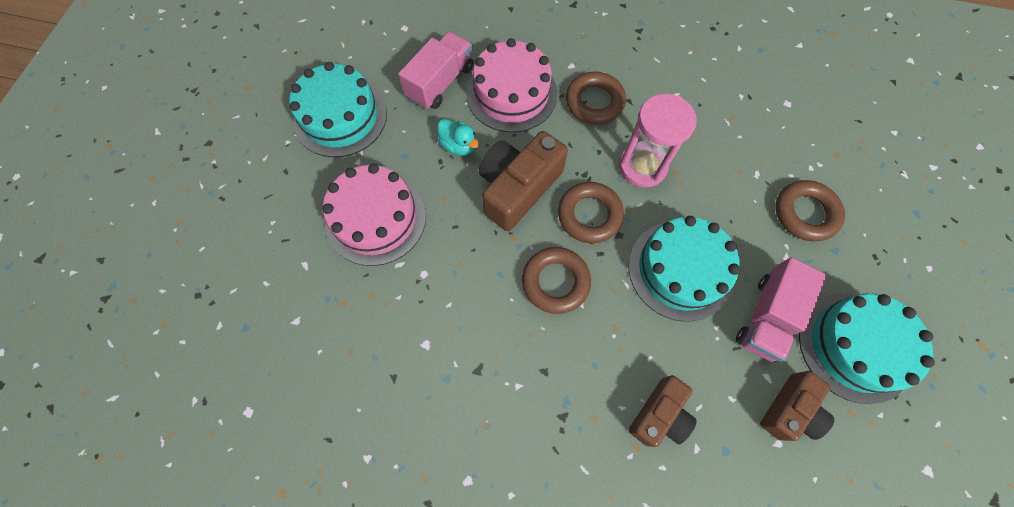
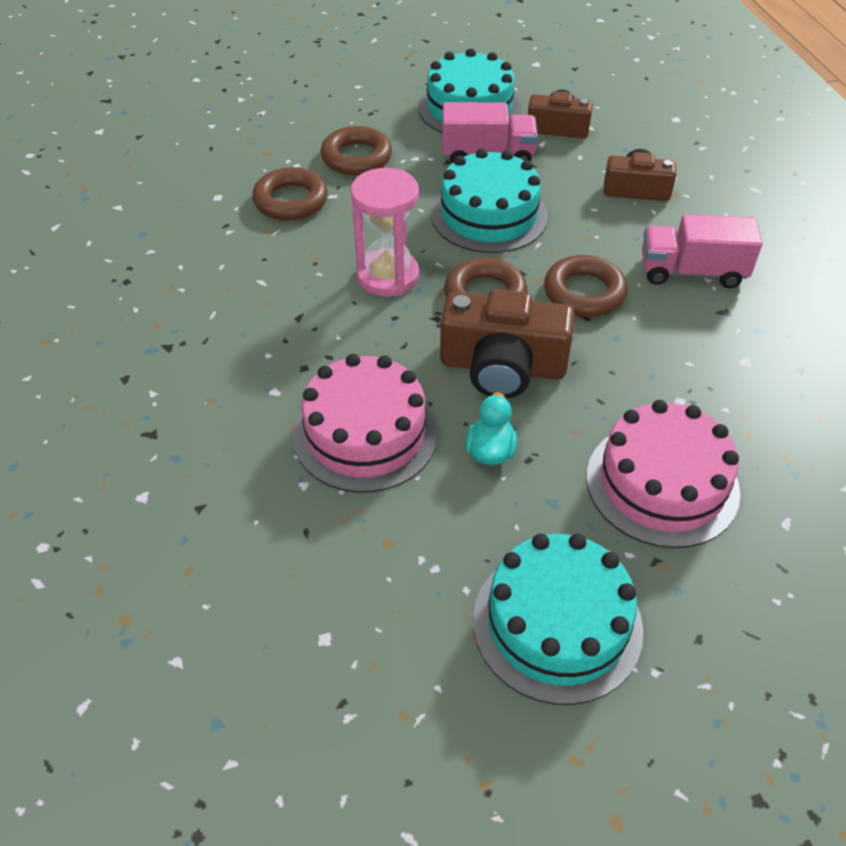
camera: 120 degrees left, 20 degrees down
pink truck [398,31,474,109] -> pink truck moved to [642,214,762,288]
brown ring [566,72,626,125] -> brown ring moved to [252,167,328,221]

